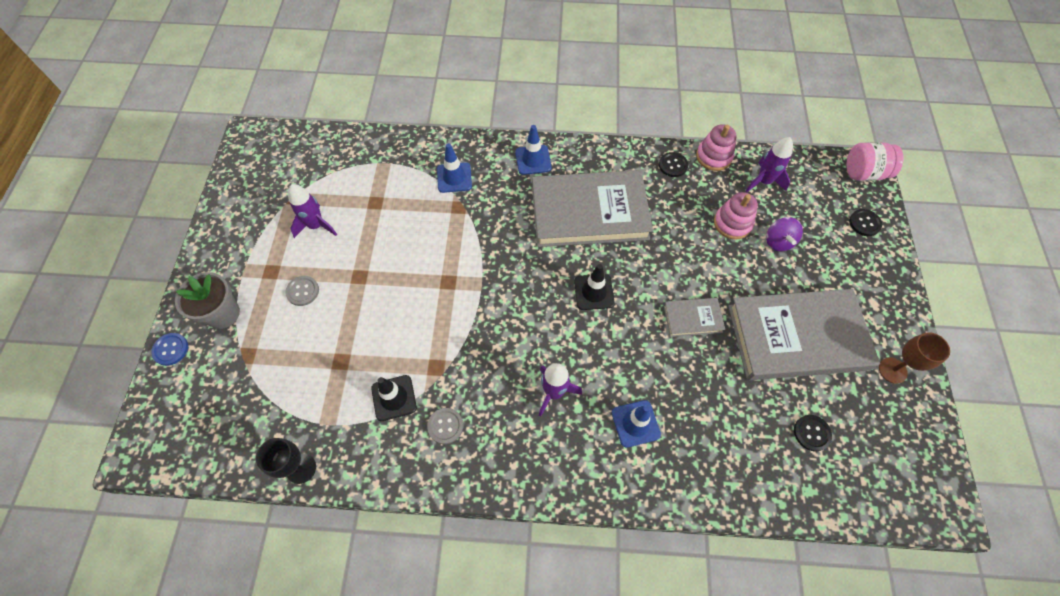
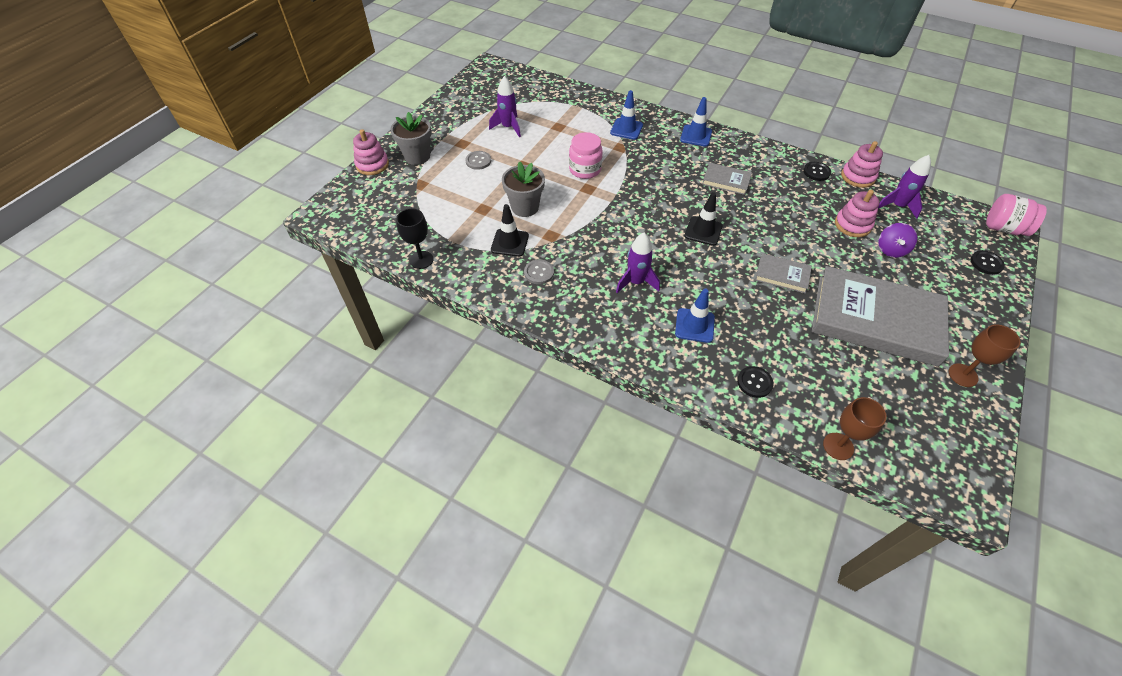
camera: 25 degrees right, 10 degrees down
blue button [151,333,188,366] -> pink stacking toy [353,129,389,175]
grey book [532,170,653,247] -> grey book [702,163,752,195], size x0.44
black button [794,415,832,451] -> black button moved to [737,366,773,398]
none -> grey flower pot [502,161,545,217]
none -> pink jar [569,132,603,179]
none -> brown goblet [823,397,887,460]

